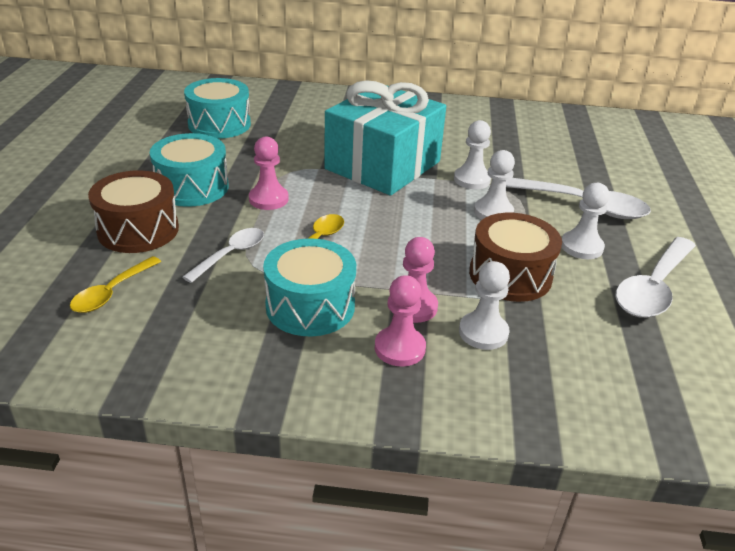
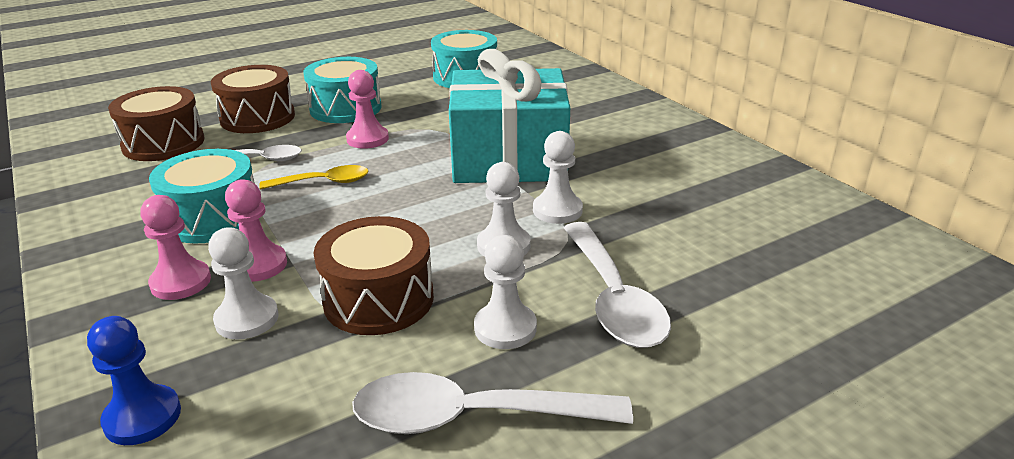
camera: 55 degrees right, 5 degrees down
yellow spoon [70,256,161,313] -> brown drum [108,86,205,161]
none -> blue pawn [87,316,181,445]

